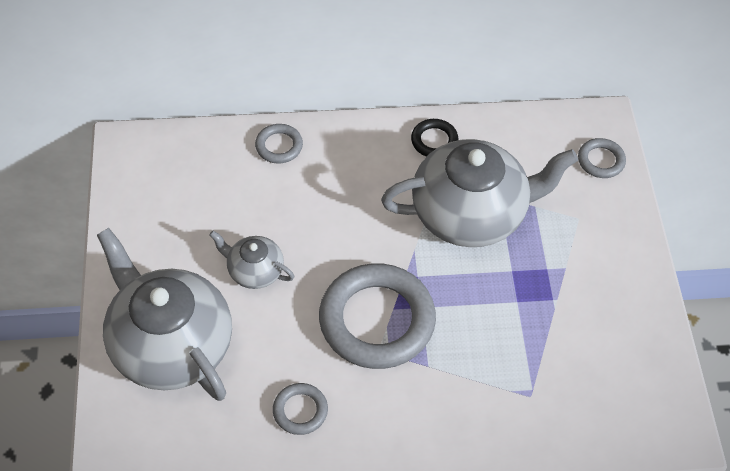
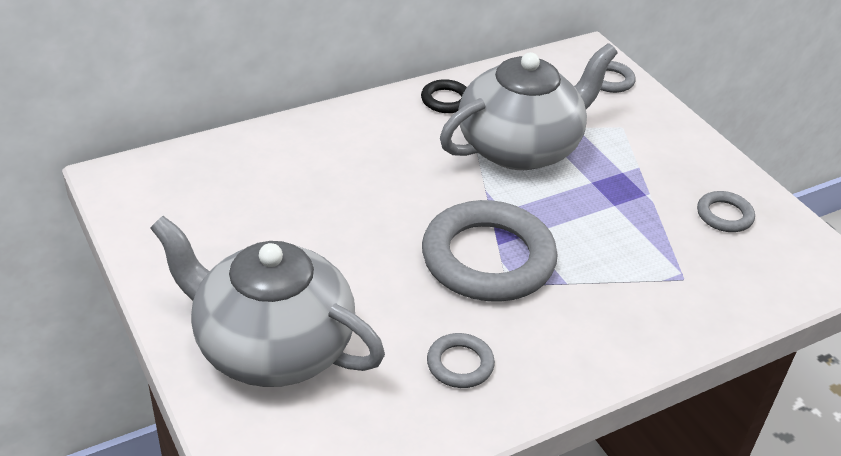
camera: 25 degrees left, 15 degrees down
grey teapot [209,231,294,289] -> none
grey ring [255,124,303,164] -> grey ring moved to [697,191,755,232]

